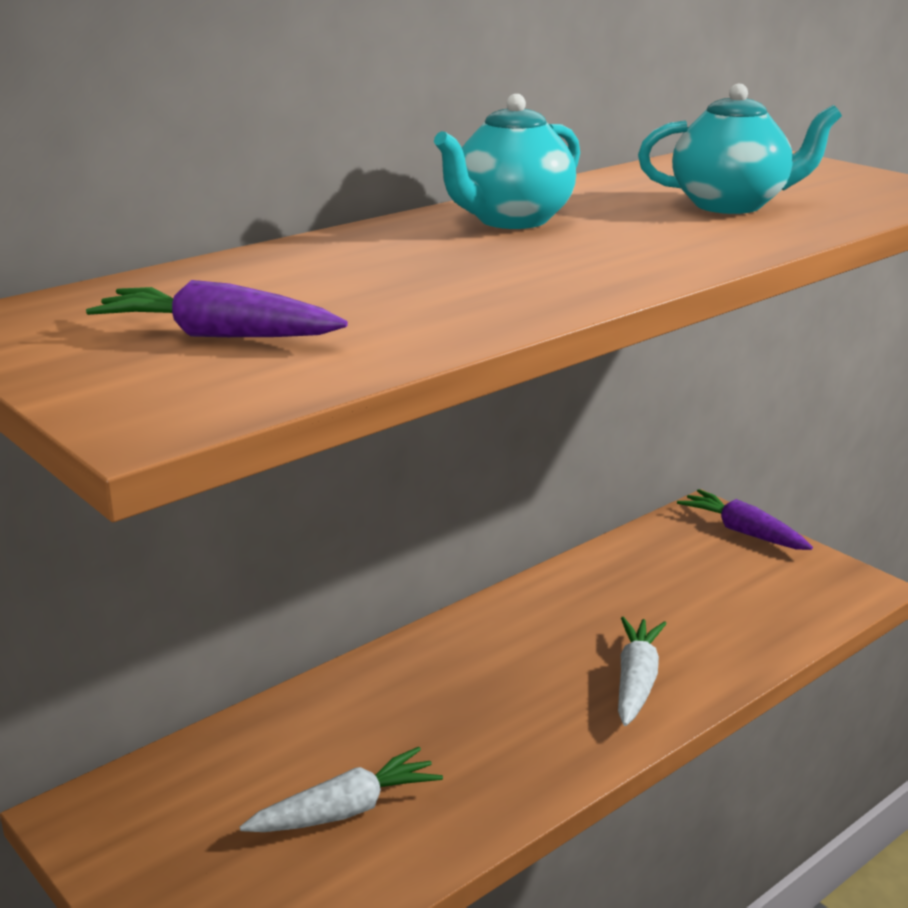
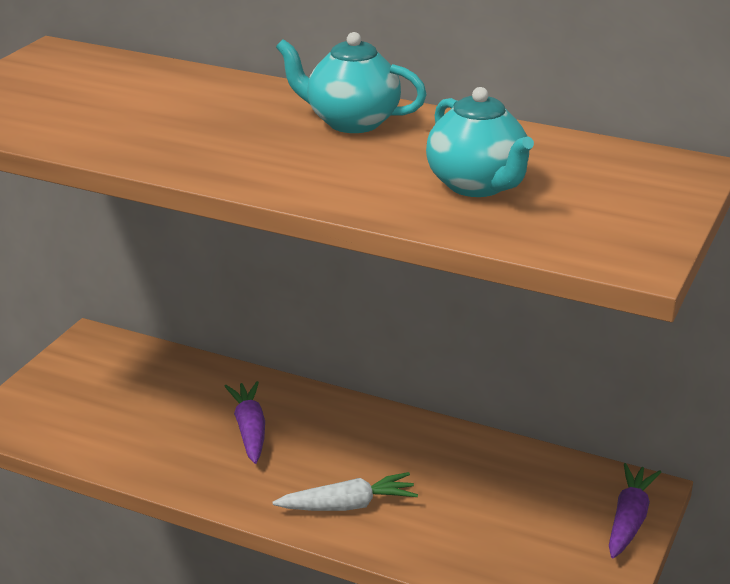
camera: 65 degrees right, 5 degrees up
purple carrot [86,280,348,337] -> purple carrot moved to [224,381,265,464]
white carrot [240,747,443,832] -> none

